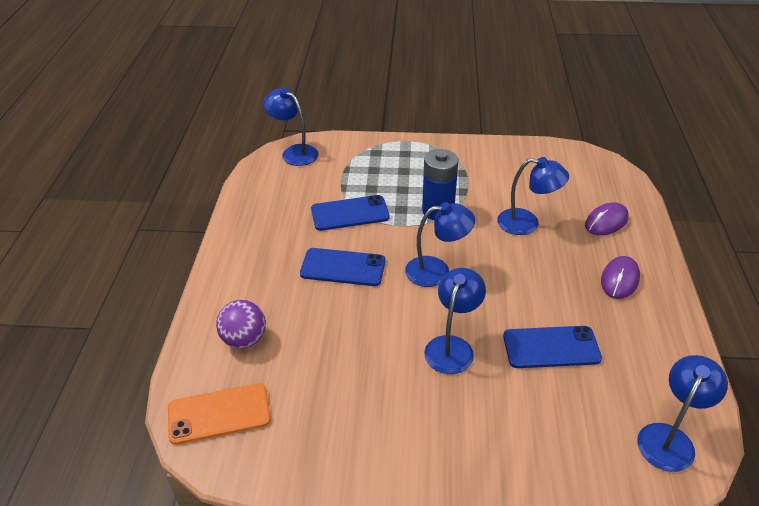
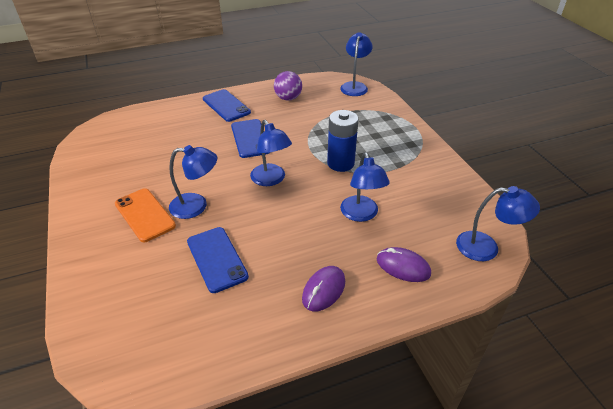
camera: 65 degrees right, 0 degrees up
orange phone [168,383,271,445] -> orange phone moved to [115,188,176,242]
purple ball [216,300,266,349] -> purple ball moved to [274,71,302,101]
blue phone [311,195,389,231] -> blue phone moved to [203,89,251,122]
purple mouse [601,256,640,299] -> purple mouse turned 60 degrees counterclockwise [302,266,345,311]
blue lamp [637,355,728,472] -> blue lamp moved to [456,186,540,261]

